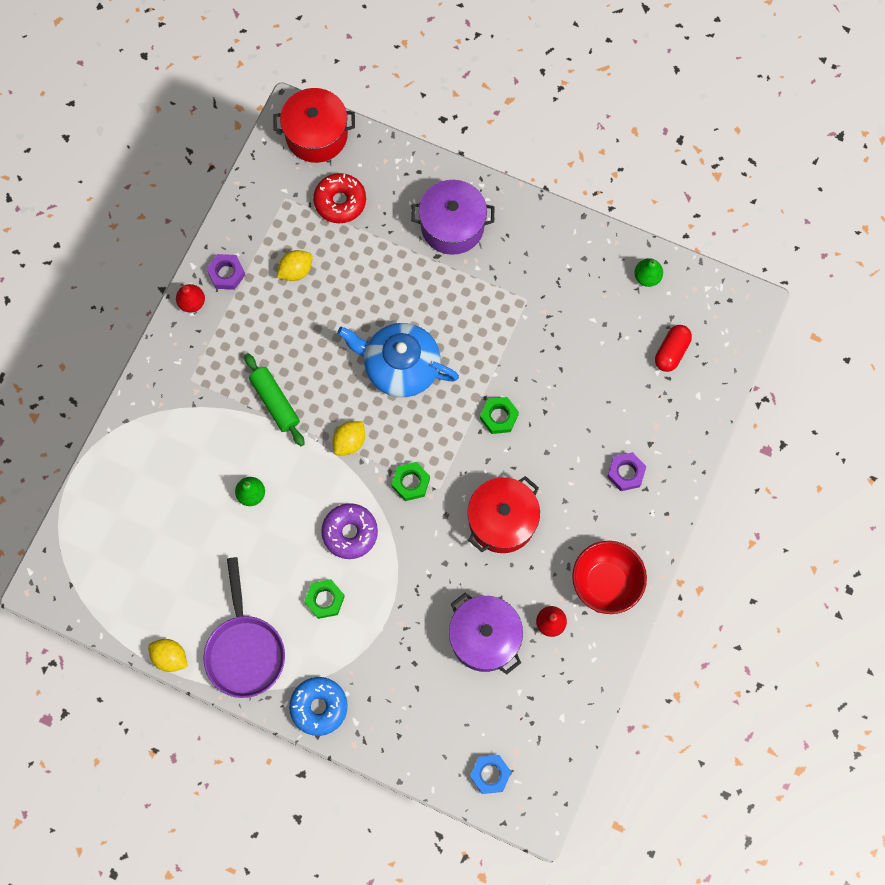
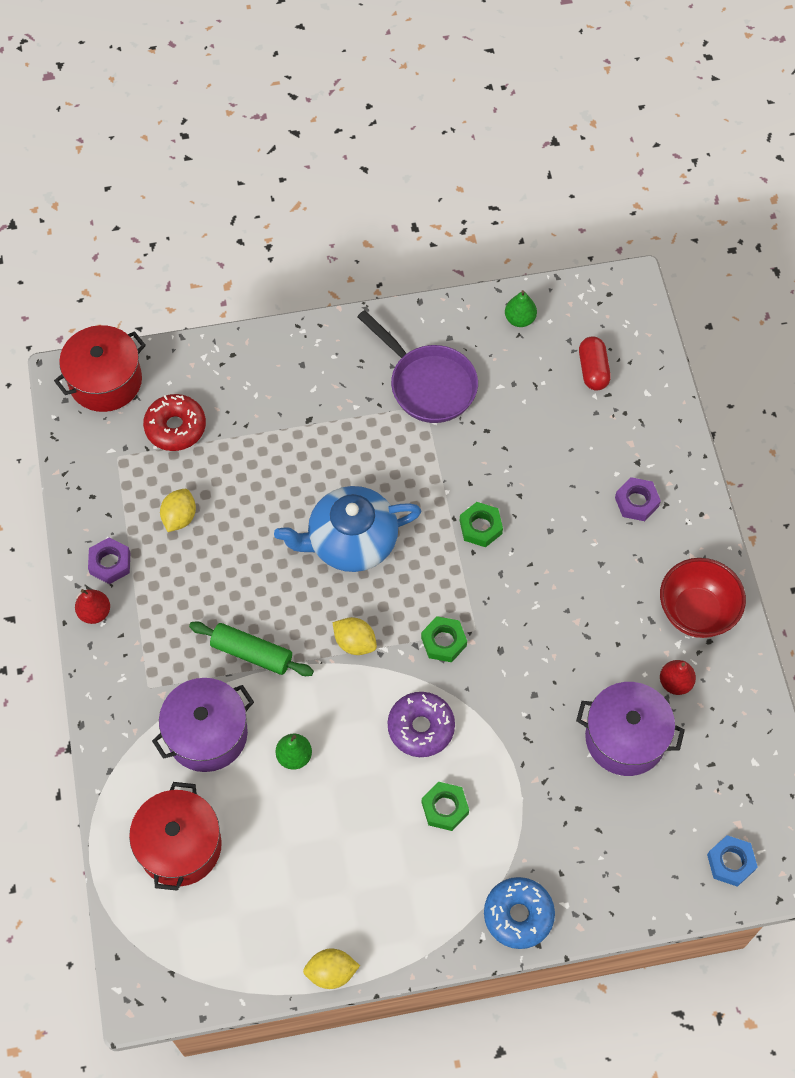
camera: 35 degrees left, 10 degrees down
purple pan [204,557,285,698] -> purple pan moved to [357,310,478,423]
yellow lemon [333,421,365,455] -> yellow lemon turned 60 degrees counterclockwise [332,617,377,655]
purple pot [411,180,494,255] -> purple pot moved to [152,678,254,772]
red pot [468,476,540,553] -> red pot moved to [129,782,222,891]

